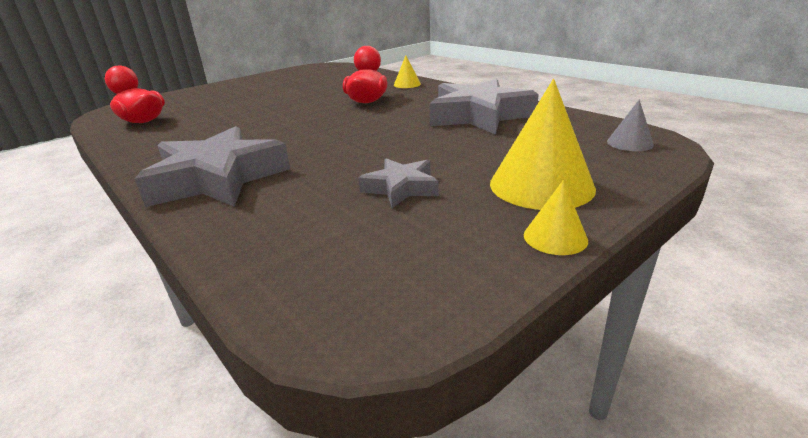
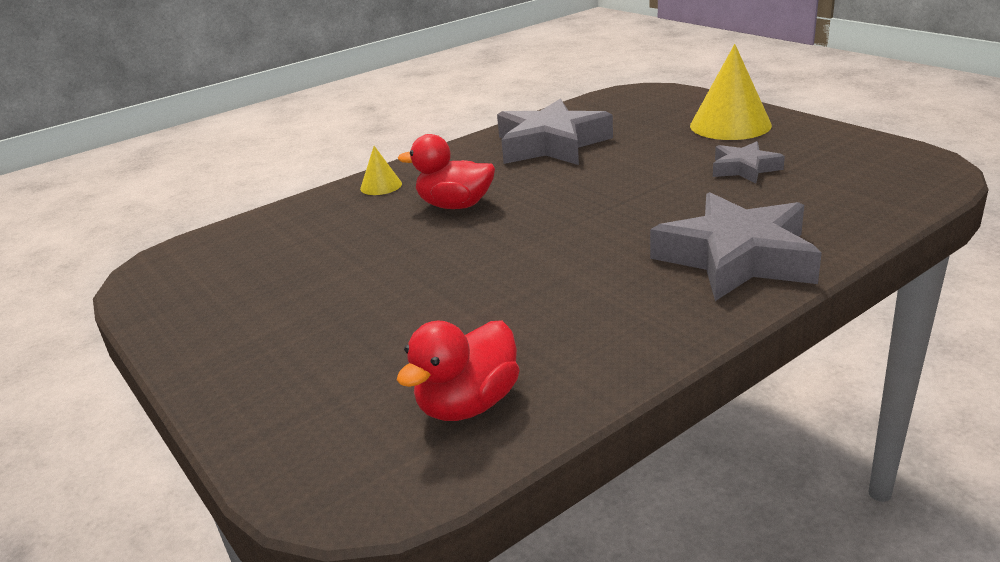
camera: 85 degrees left, 0 degrees up
yellow cone [524,180,588,255] -> none
grey cone [607,99,654,151] -> none

